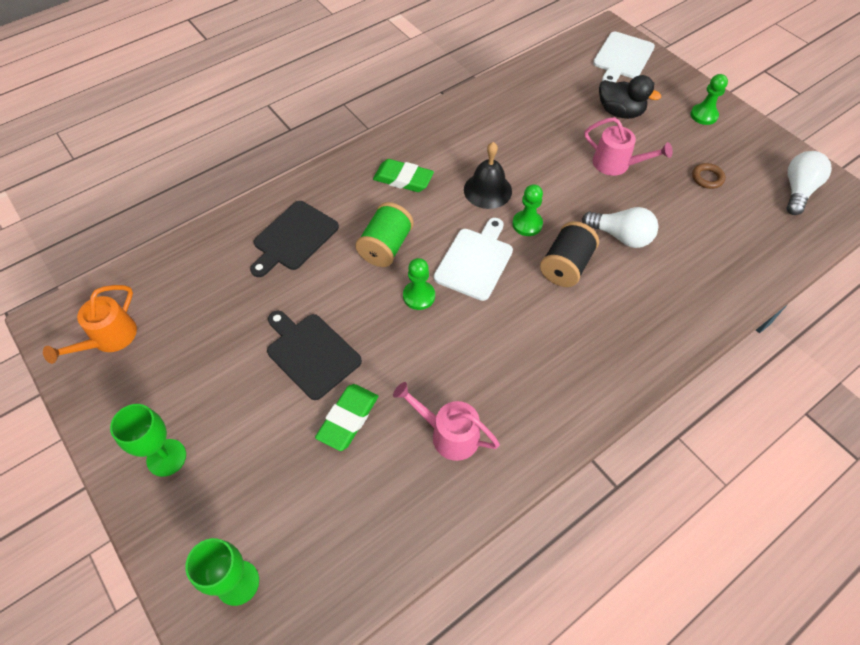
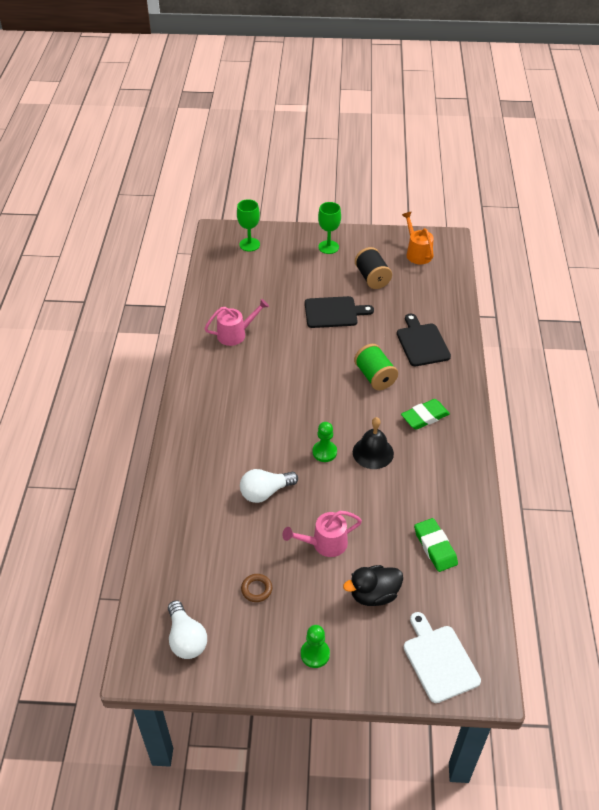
camera: 130 degrees right, 10 degrees down
green eraser [315,384,378,451] -> green eraser moved to [414,518,458,572]
green pawn [403,258,435,310] -> none
white cutting board [434,218,513,301] -> none
black spool [540,221,599,287] -> black spool moved to [355,247,392,289]

